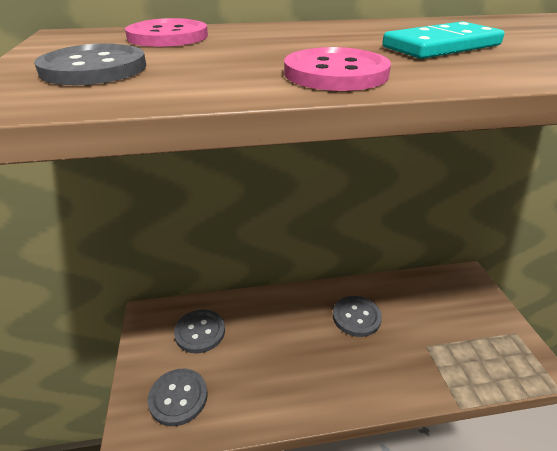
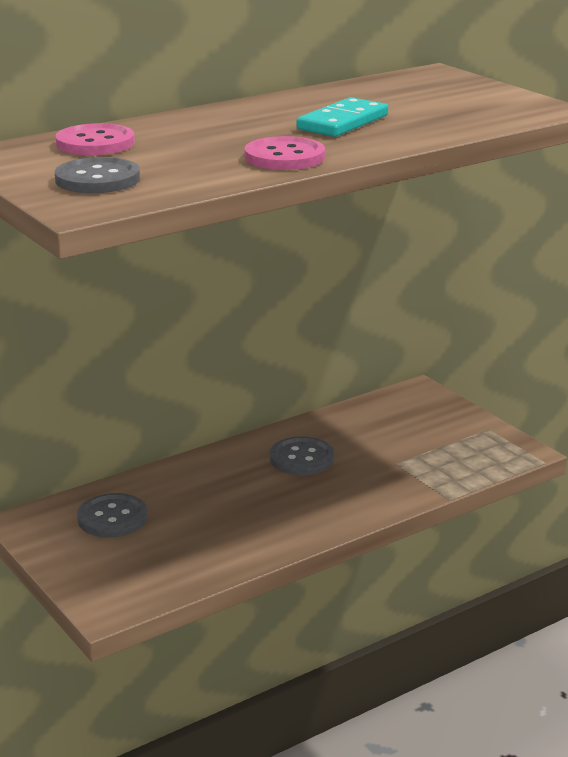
camera: 25 degrees left, 10 degrees down
grey button [148,369,208,426] -> none

